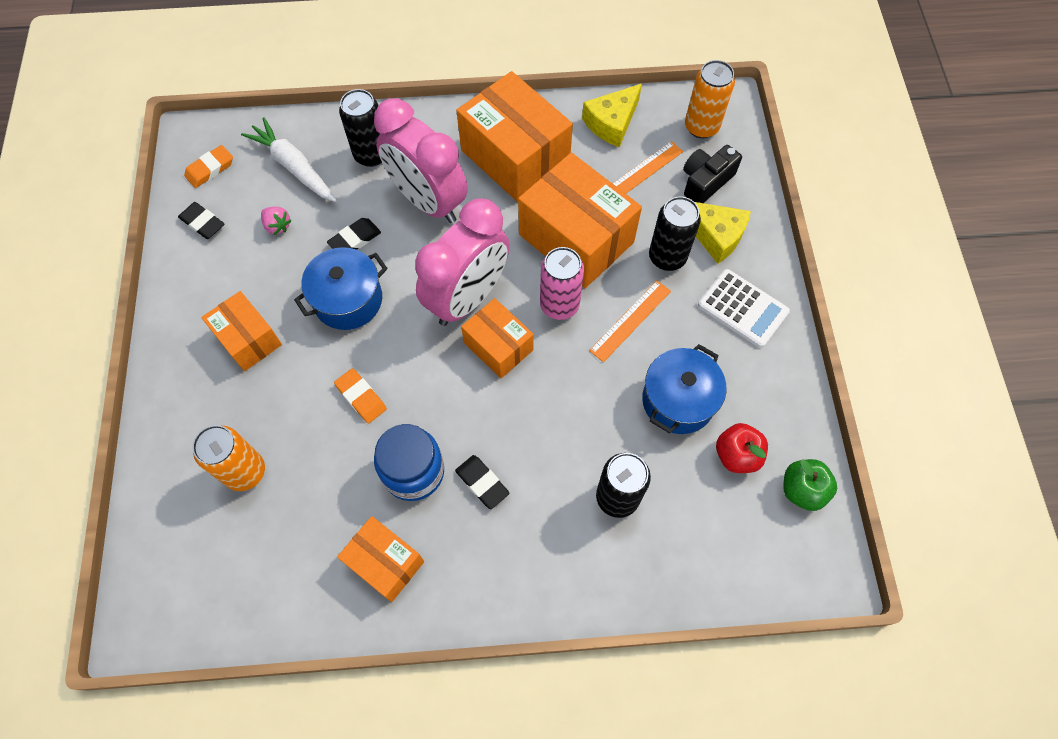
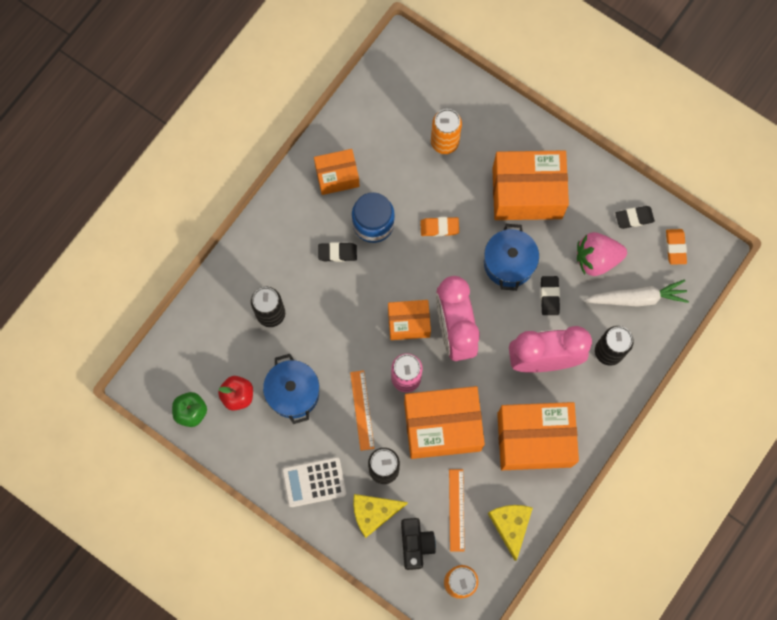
camera: 130 degrees right, 10 degrees up
orange box [201,291,282,371] -> orange box [492,150,569,220], size x1.75
pink strawberry [261,207,292,235] -> pink strawberry [577,232,627,276], size x2.01

